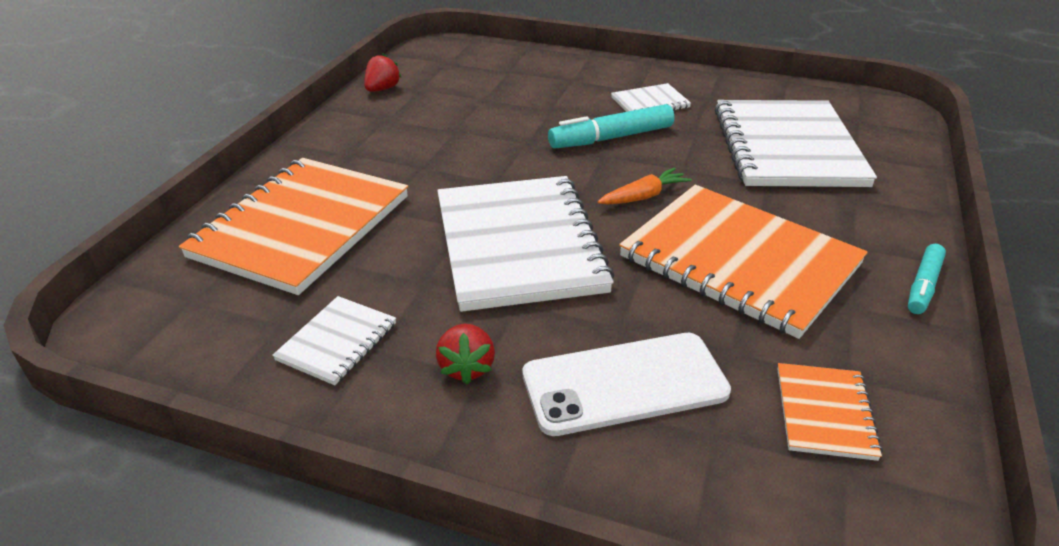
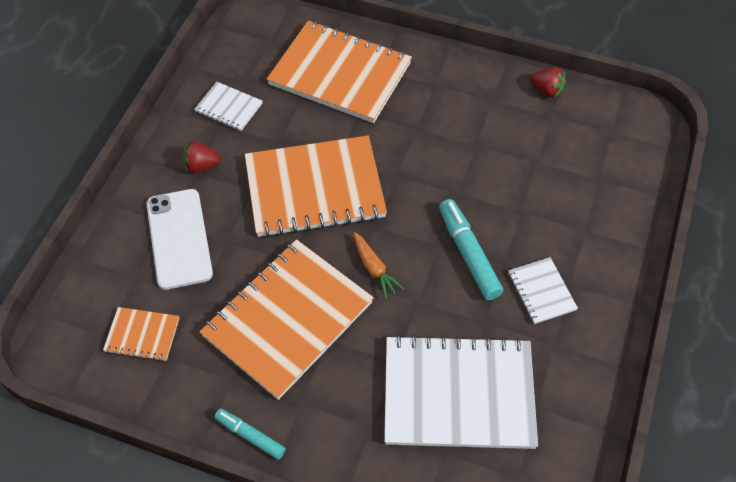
camera: 90 degrees right, 20 degrees up
white notebook [437,176,614,312] -> orange notebook [245,136,387,238]

